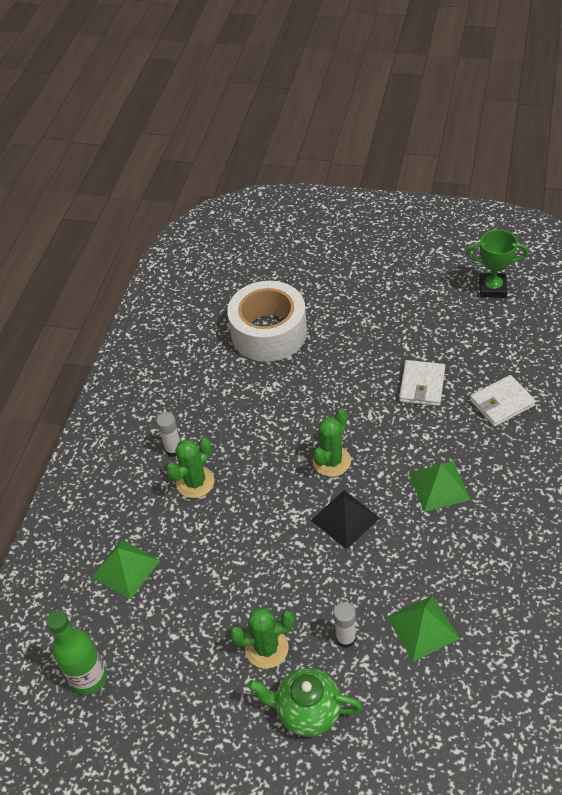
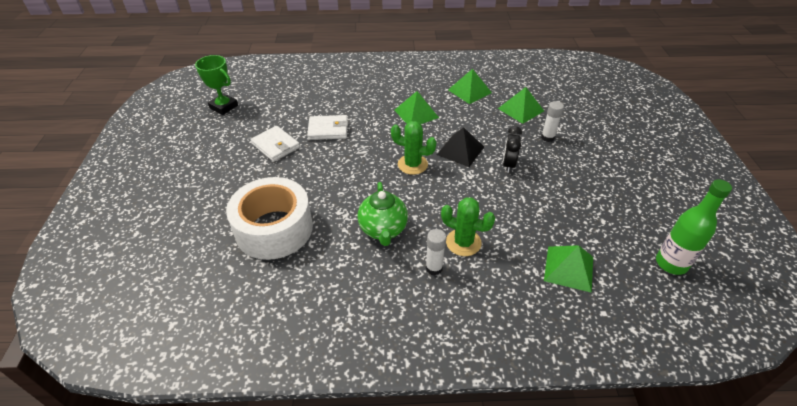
camera: 110 degrees left, 5 degrees down
green cactus [230,607,295,669] -> none
green teapot [248,668,362,737] -> green teapot moved to [357,182,408,246]
green trophy [467,229,528,298] -> green trophy turned 45 degrees counterclockwise [195,55,238,115]
white wallet [470,375,536,427] -> white wallet moved to [250,126,300,162]
none -> green pyramid [448,69,492,104]
none -> black clock [503,126,522,173]

